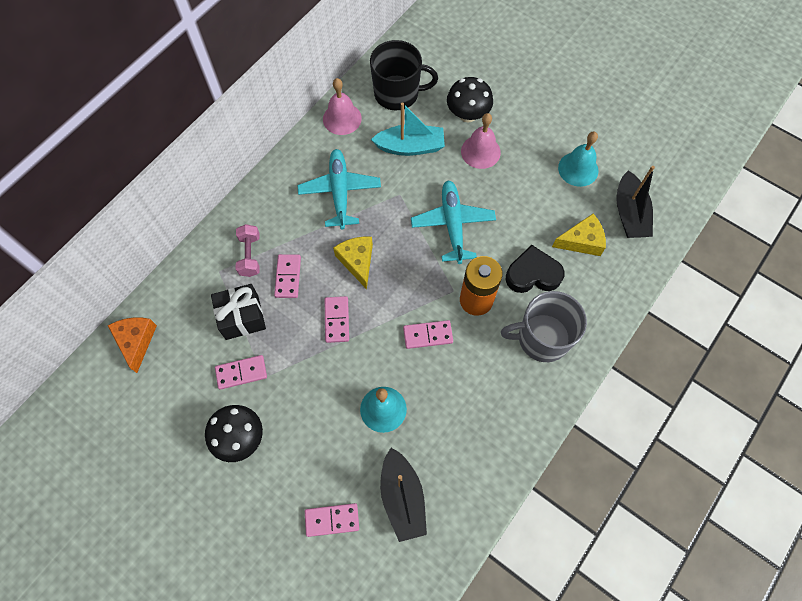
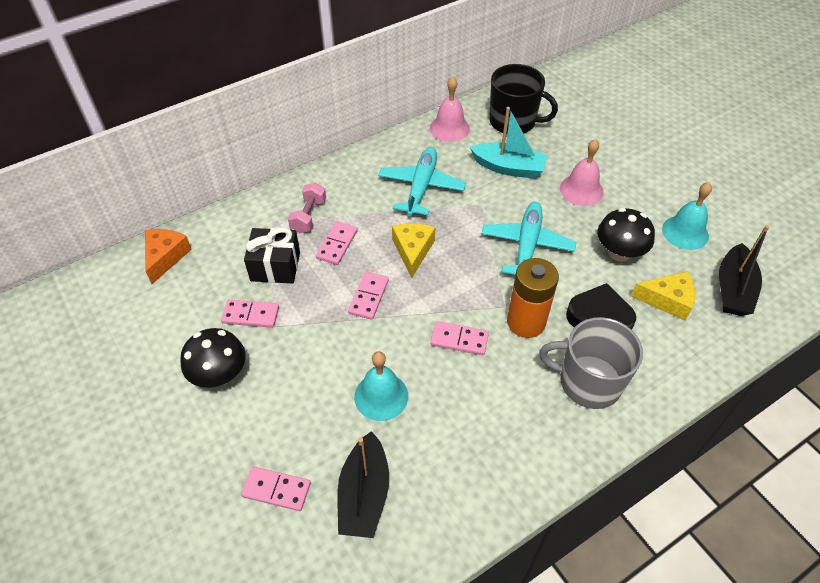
camera: 20 degrees right, 15 degrees down
black mushroom [447,77,493,123] -> black mushroom moved to [597,208,655,262]

